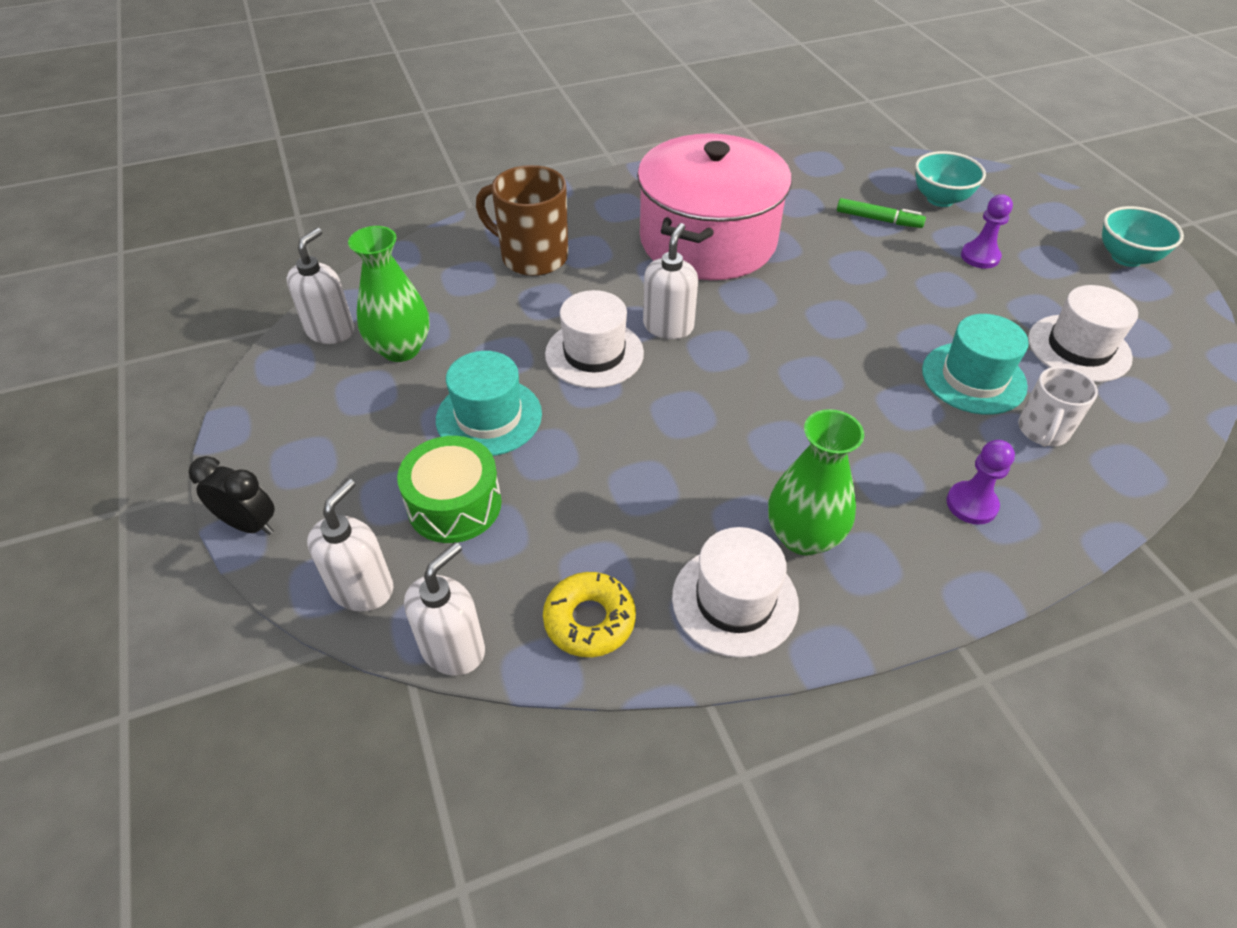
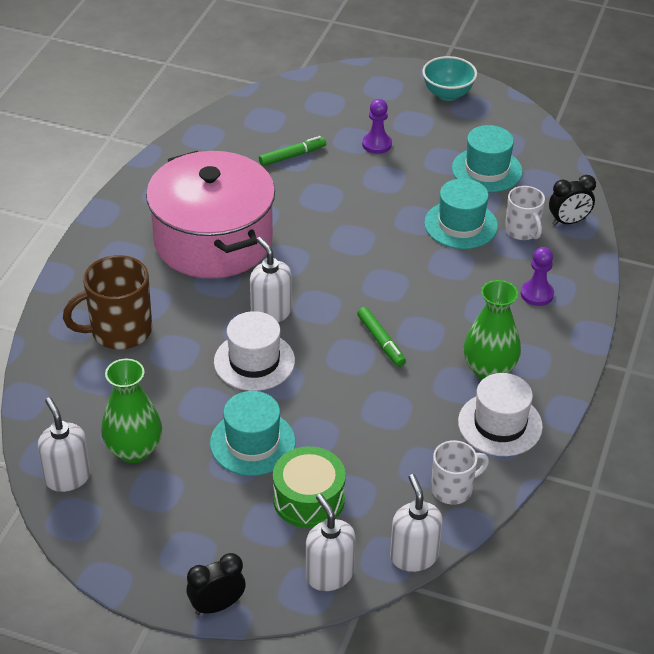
camera: 50 degrees left, 5 degrees down
yellow donut [543,572,636,657] -> white mug [431,440,489,505]
turquoise bowl [915,151,986,207] -> none
white hat [1028,285,1138,382] -> turquoise hat [452,125,523,192]
none -> green marker [357,307,406,367]
none -> black clock [549,175,596,226]

